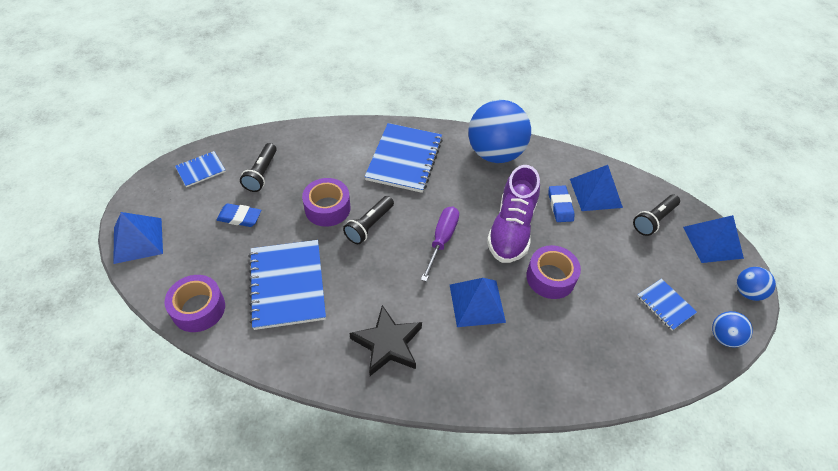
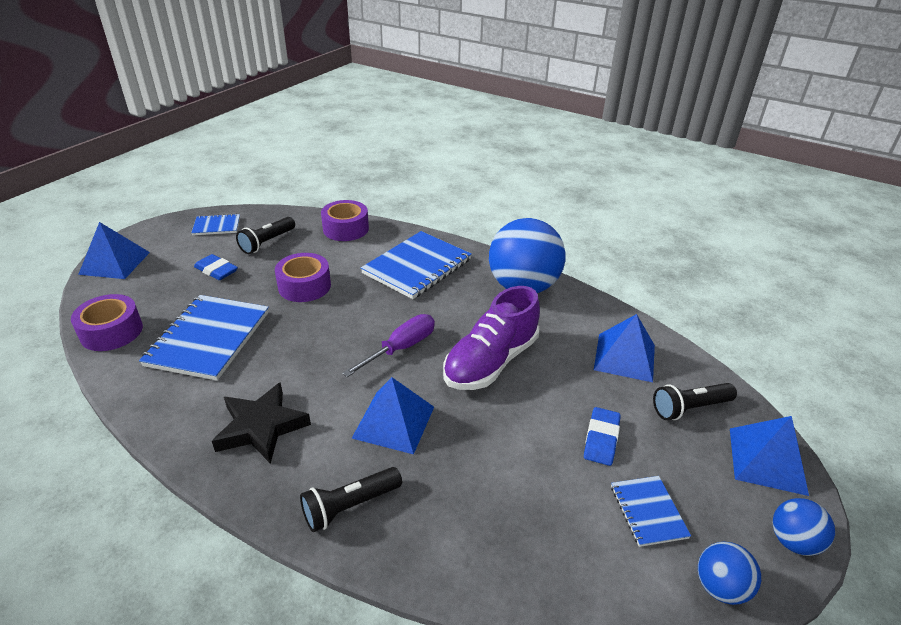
camera: 25 degrees right, 15 degrees down
black flashlight [343,196,394,244] -> black flashlight moved to [300,467,402,532]
purple tape [526,245,581,299] -> purple tape moved to [321,200,369,241]
blue eraser [549,185,574,222] -> blue eraser moved to [584,407,621,466]

